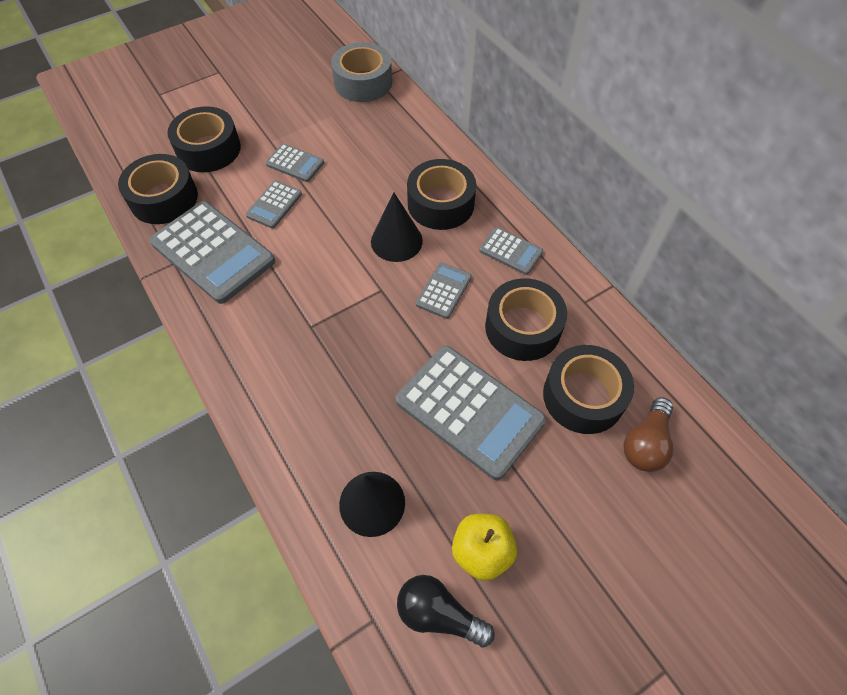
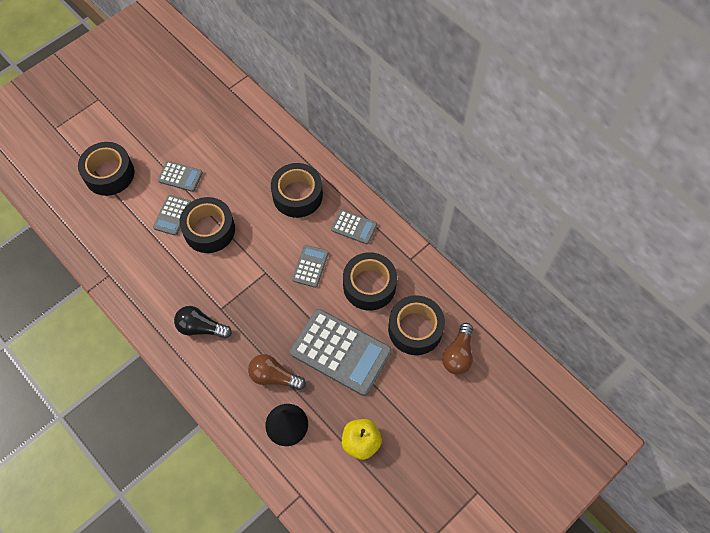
camera: 10 degrees left, 5 degrees up
black tape [118,154,198,224] -> black tape moved to [179,197,235,253]
grey calculator [149,201,275,304] -> none
grey tape [331,42,392,102] -> none
black cone [371,193,423,262] -> none
black light bulb [397,575,495,648] -> black light bulb moved to [174,306,232,339]
none -> brown light bulb [248,354,306,390]

